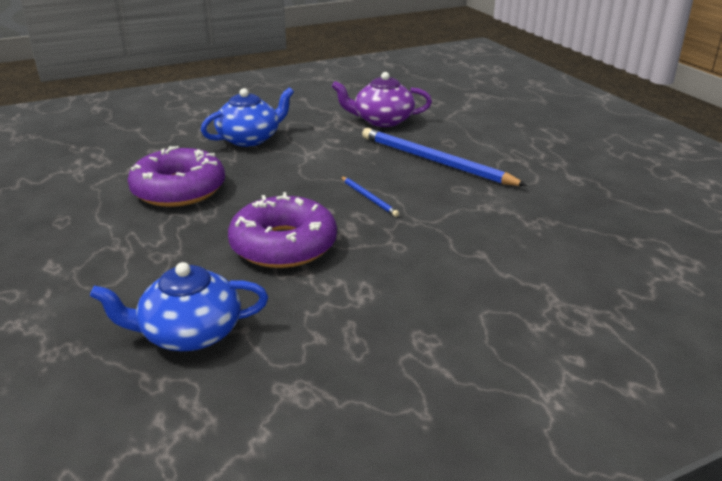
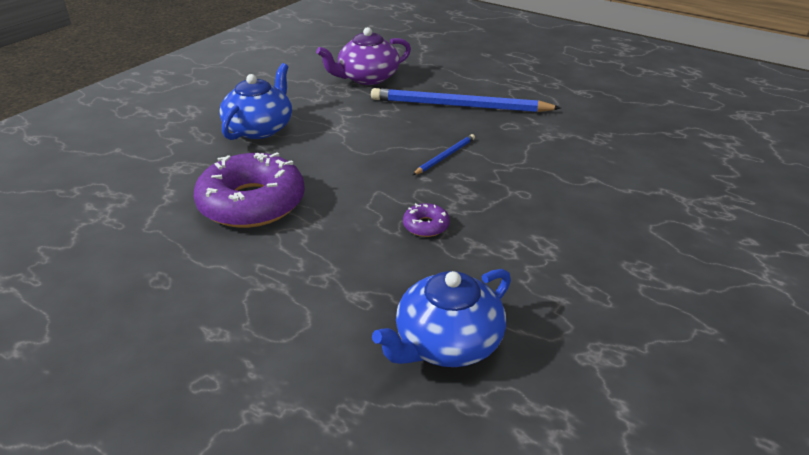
camera: 30 degrees left, 5 degrees up
purple donut [228,192,337,268] -> purple donut [403,203,450,237], size x0.42
blue pencil [341,176,399,217] -> blue pencil turned 75 degrees counterclockwise [413,134,475,175]

